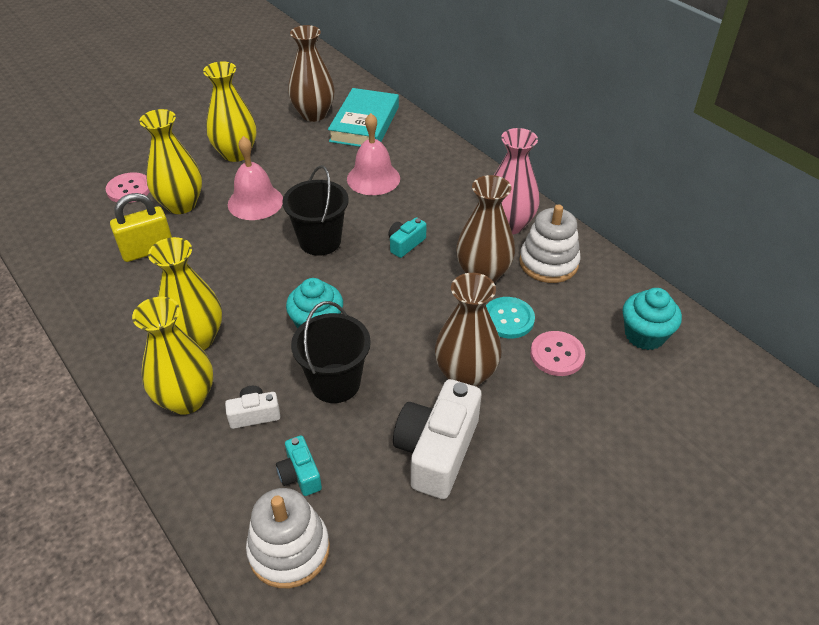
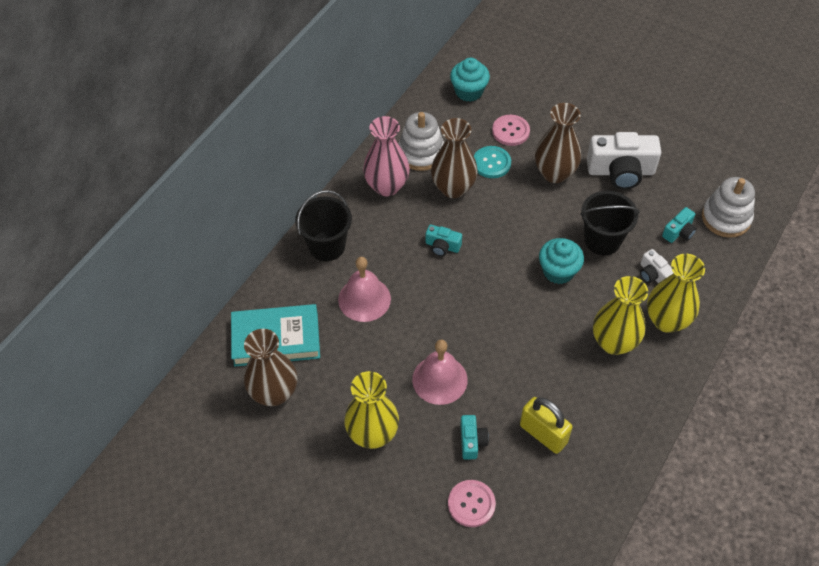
camera: 110 degrees left, 10 degrees up
yellow vase [139,109,202,214] -> turquoise camera [460,415,489,460]
black bucket [282,165,349,256] -> black bucket moved to [295,190,352,261]

